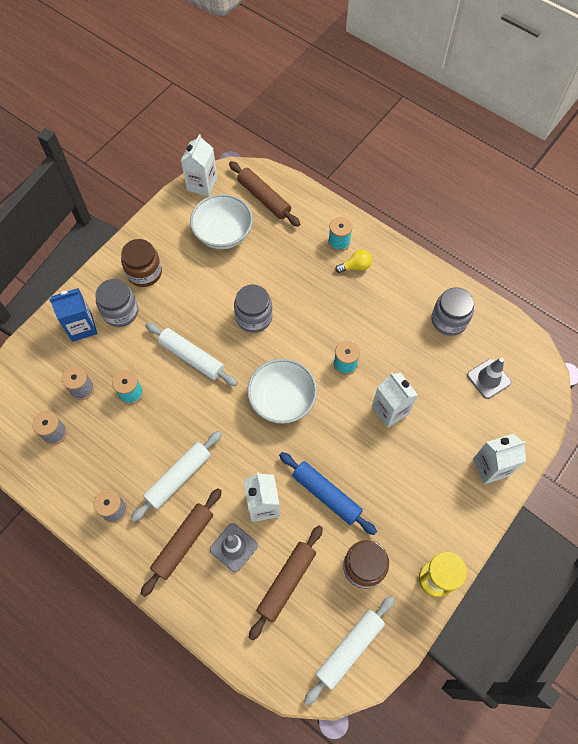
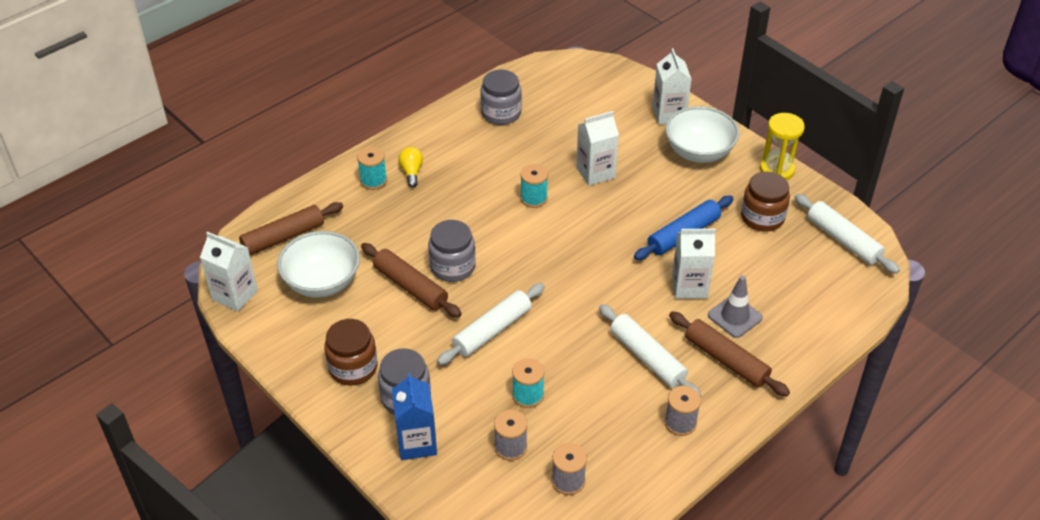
camera: 80 degrees left, 20 degrees down
white bowl [247,359,317,424] -> white bowl moved to [665,106,739,163]
brown rolling pin [249,525,323,641] -> brown rolling pin moved to [361,243,462,317]
grey traffic cone [467,358,511,399] -> none

